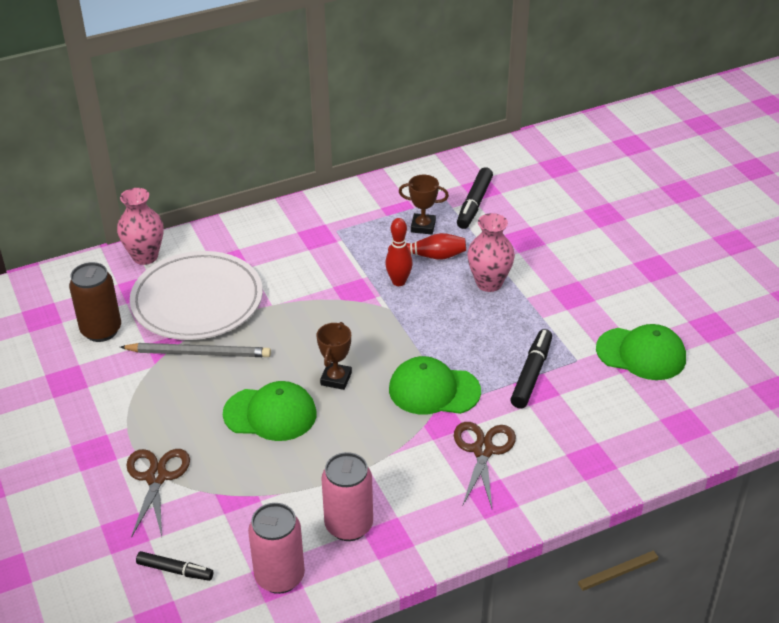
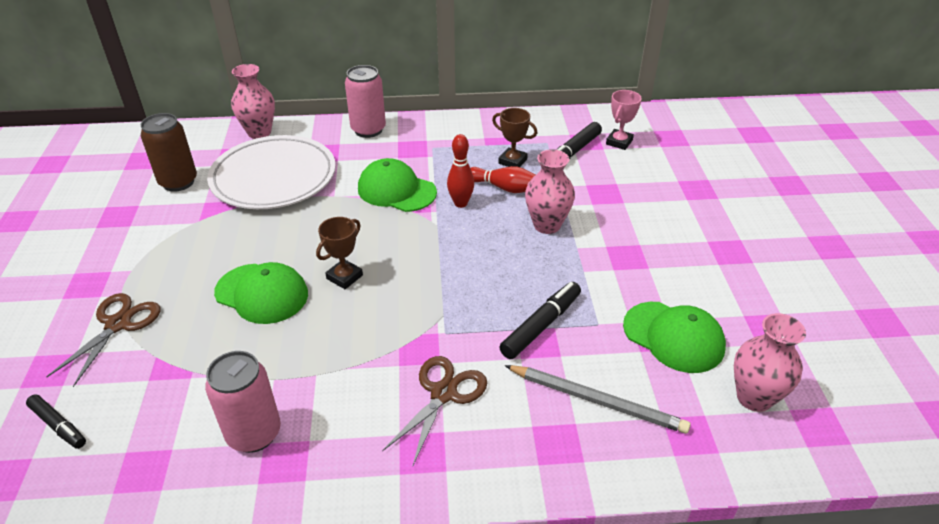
camera: 20 degrees right, 0 degrees up
grey pencil [120,343,271,357] -> grey pencil moved to [505,365,691,434]
pink can [248,503,305,594] -> pink can moved to [345,65,386,138]
green cap [389,356,481,414] -> green cap moved to [358,158,437,212]
none -> pink trophy [606,90,642,150]
none -> pink vase [734,313,806,412]

